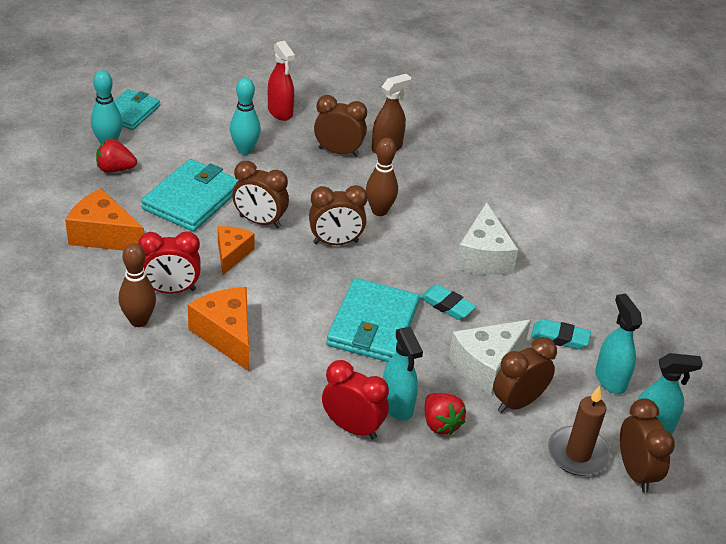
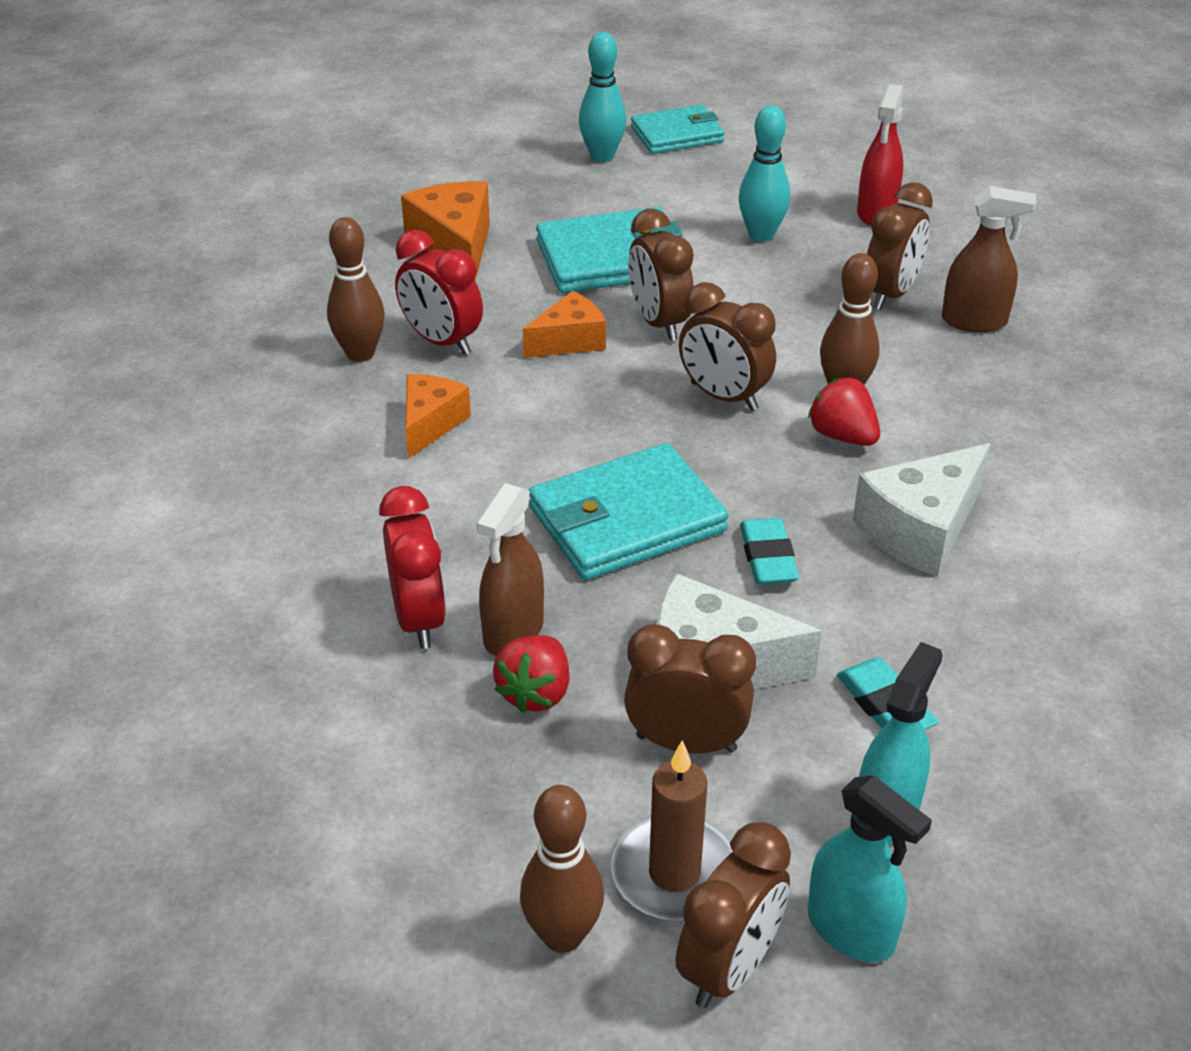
camera: 50 degrees right, 0 degrees up
red strawberry [96,139,137,173] -> red strawberry moved to [808,378,880,446]
orange cheese [188,287,249,371] -> orange cheese [405,374,471,459], size x0.65
brown clock [314,95,367,157] -> brown clock turned 60 degrees clockwise [867,182,933,310]
turquoise spray bottle [383,327,423,421] -> brown spray bottle [476,483,544,656]
none -> brown bowling pin [520,785,604,953]

